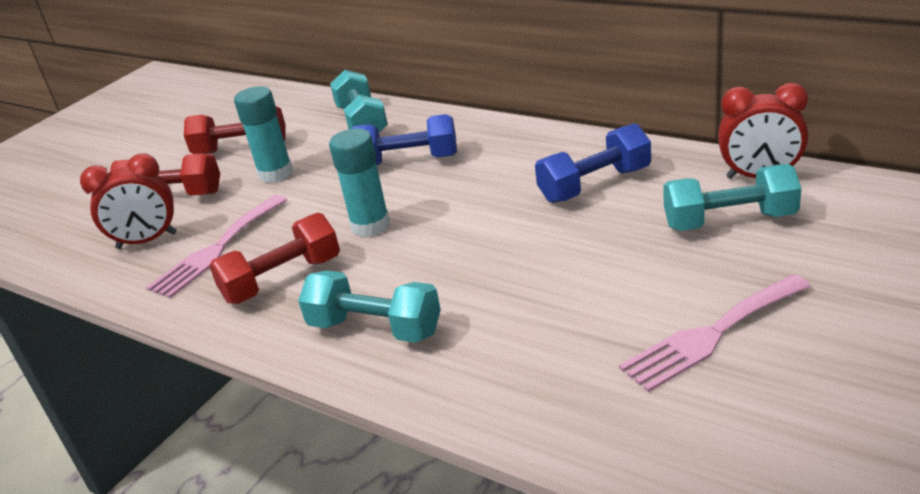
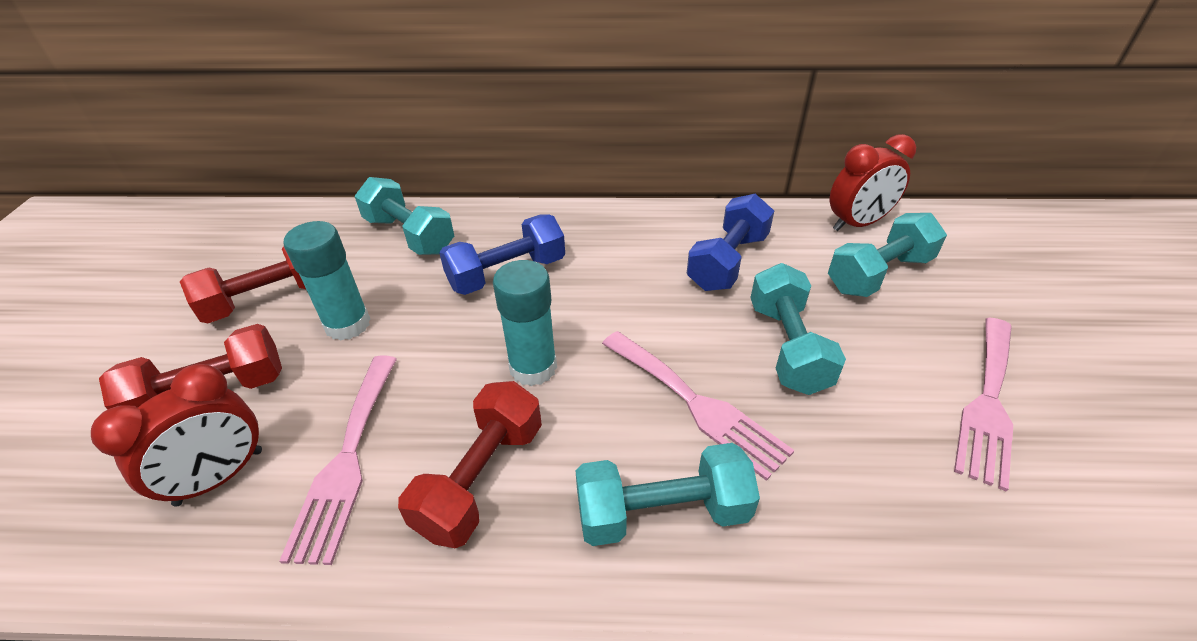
camera: 35 degrees left, 10 degrees up
none -> pink fork [602,331,795,481]
none -> turquoise dumbbell [750,263,846,395]

